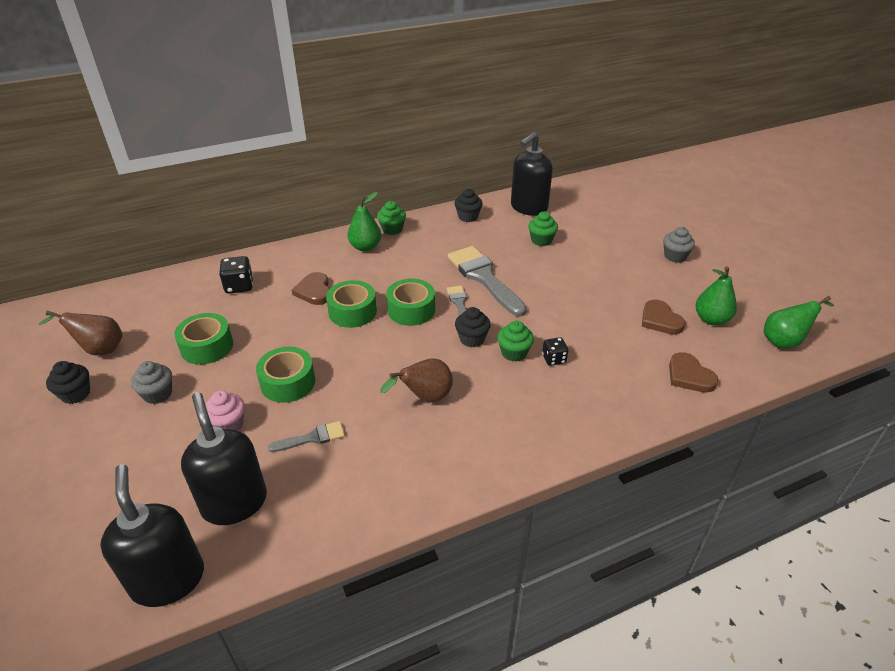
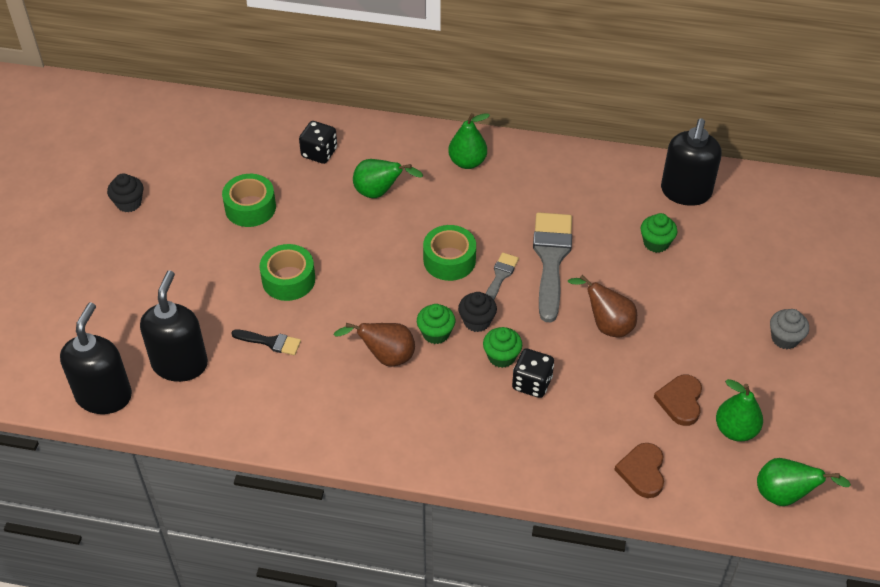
camera: 35 degrees right, 10 degrees up
brown pear [39,311,123,355] -> brown pear moved to [568,275,637,337]
grey cupcake [131,361,172,404] -> none
pink cupcake [205,391,245,431] -> none
grey brush [268,421,345,452] -> black brush [231,329,301,355]
brown heart [292,272,330,305] -> green pear [353,159,423,198]
green tape [326,280,377,328] -> none
green cupcake [377,201,406,235] -> green cupcake moved to [417,304,455,344]
black cupcake [454,189,482,222] -> none
black soap dispenser [511,132,553,216] -> black soap dispenser turned 60 degrees counterclockwise [661,119,721,206]
black dice [542,337,568,366] -> black dice [512,349,554,398], size x1.53

